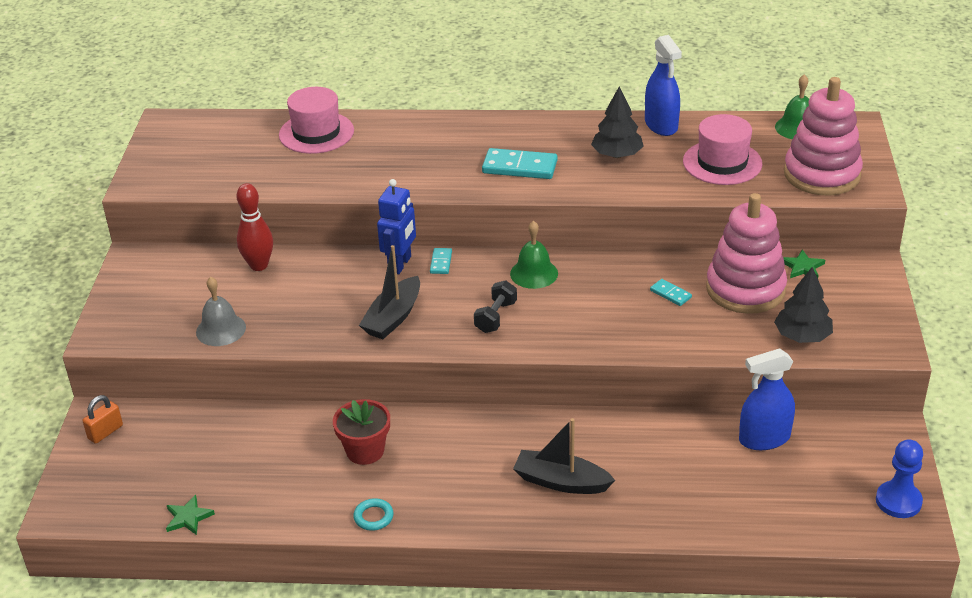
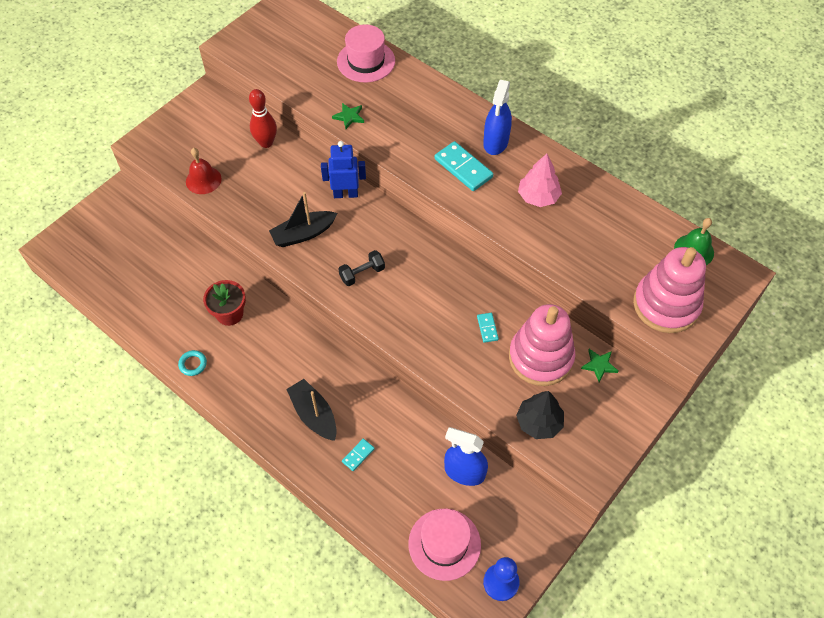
camera: 35 degrees right, 20 degrees up
orange padlock [83,395,123,444] -> none
green star [166,495,215,535] -> green star moved to [332,103,364,129]
grey bell [196,277,246,346] -> red bell [186,148,222,194]
blue robot [377,179,416,274] -> blue robot turned 150 degrees counterclockwise [321,141,366,198]
turquoise domino [430,248,452,274] -> turquoise domino moved to [342,439,375,471]
green bell [510,221,558,289] -> none
black tree [591,87,644,158] -> pink tree [518,154,562,207]
blue spray bottle [645,35,682,136] -> blue spray bottle moved to [483,80,512,155]
pink hat [683,114,762,185] -> pink hat moved to [408,509,481,581]

